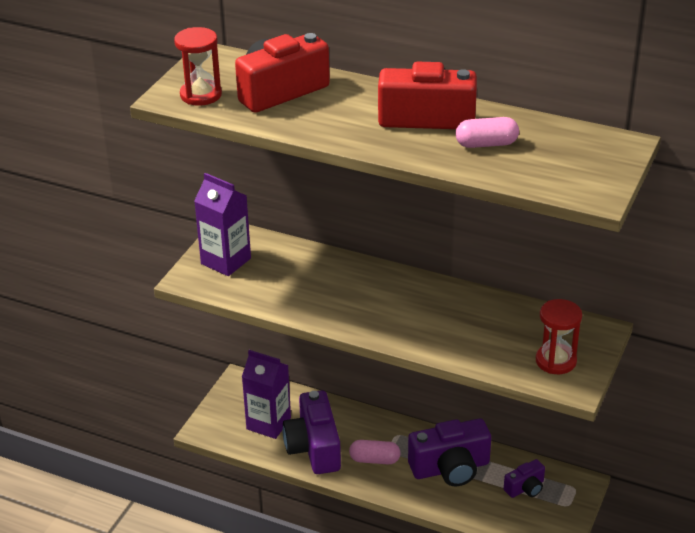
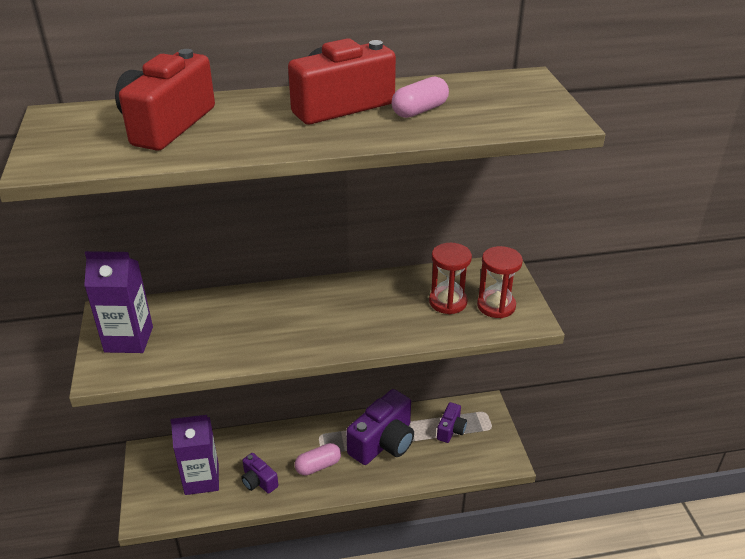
camera: 35 degrees left, 0 degrees up
red hourglass [174,27,222,106] -> red hourglass moved to [429,243,472,314]
purple camera [283,390,341,474] -> purple camera [241,453,278,494], size x0.52

